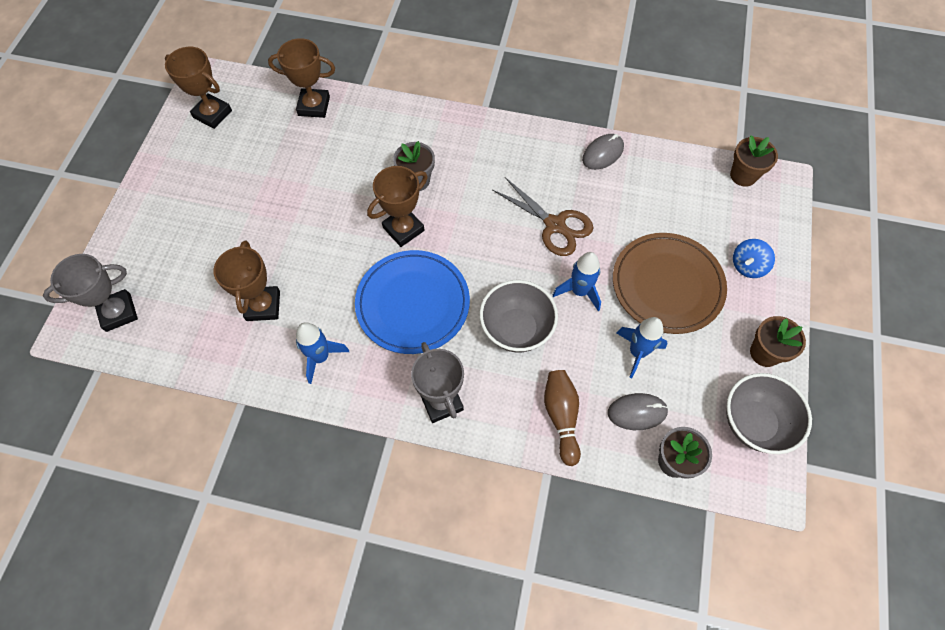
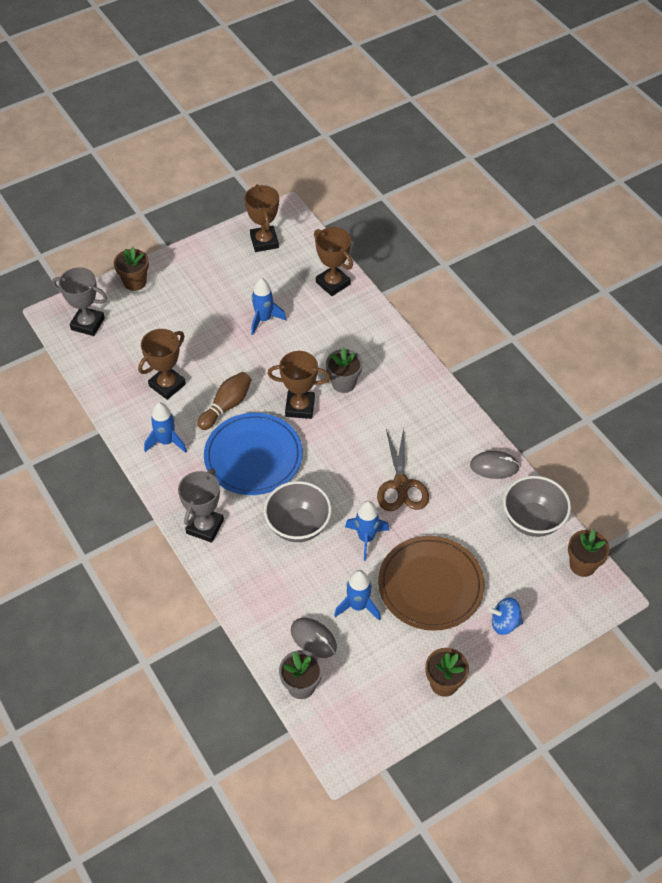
camera: 45 degrees right, 10 degrees down
brown bowling pin [544,370,581,466] -> brown bowling pin moved to [197,372,251,430]
grey bowl [726,373,812,454] -> grey bowl moved to [503,476,571,537]
none -> brown flower pot [114,247,149,291]
none -> blue rocket [251,278,286,335]

